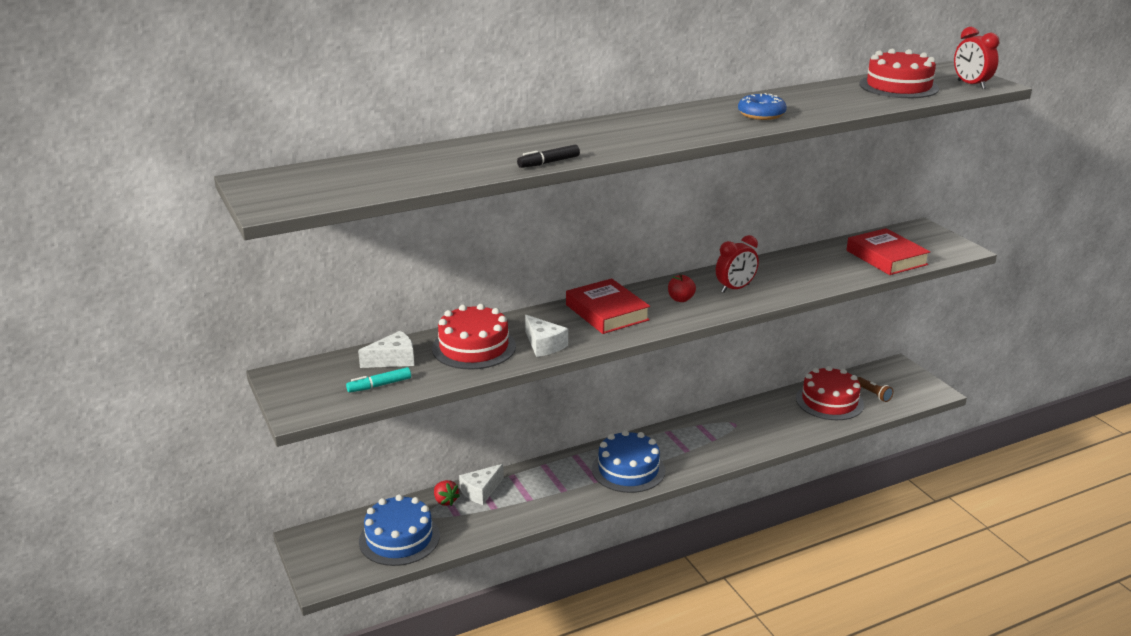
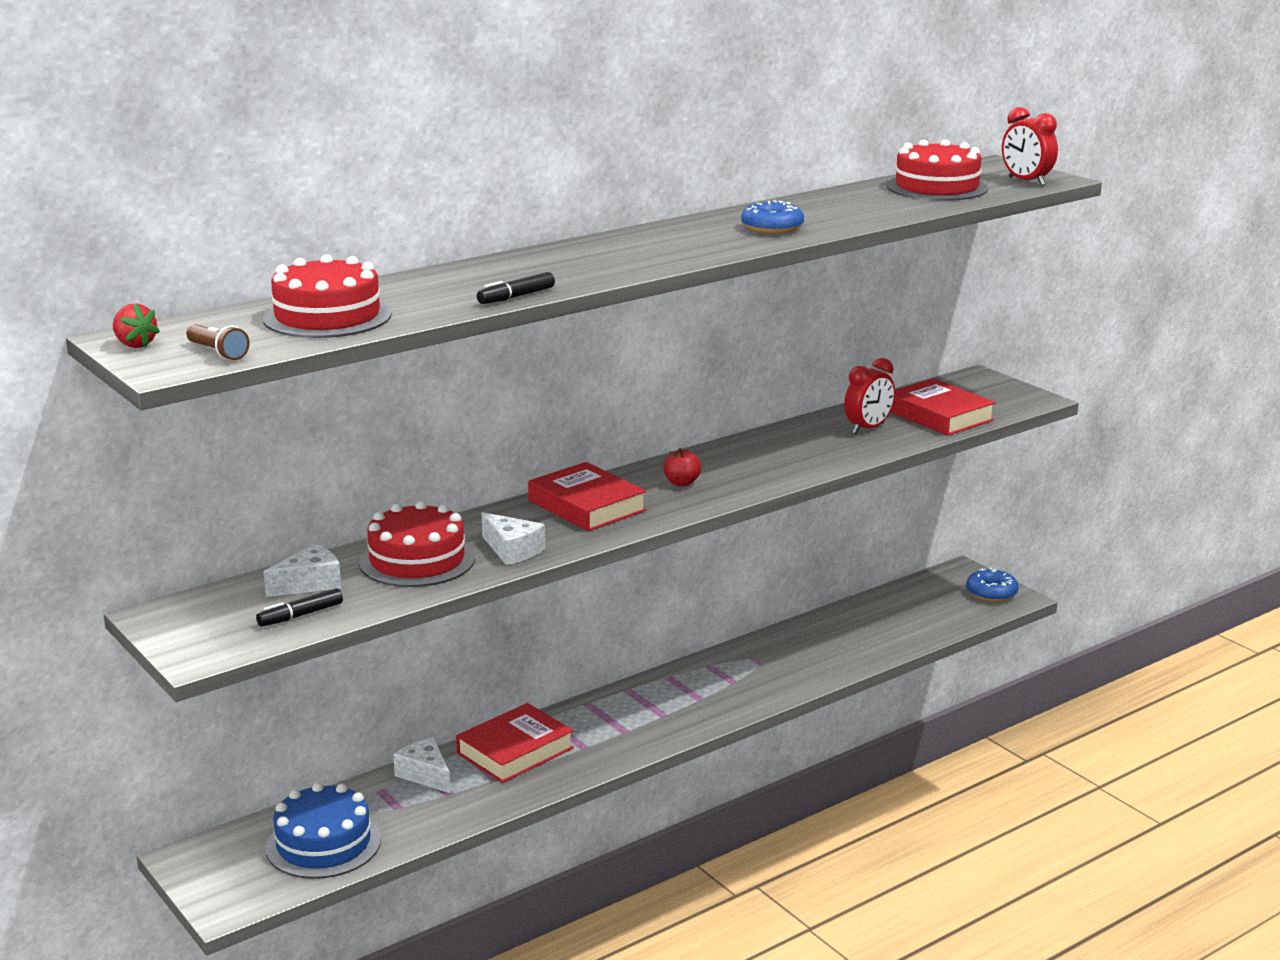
camera: 10 degrees left, 5 degrees down
turquoise marker [346,367,411,393] -> black marker [256,588,343,627]
red strawberry [434,480,460,506] -> red strawberry moved to [113,303,160,348]
white cheese [459,464,504,505] -> white cheese turned 105 degrees clockwise [393,737,451,793]
blue cake [592,430,665,493] -> none
red clock [716,235,759,293] -> red clock moved to [844,358,895,434]
red cake [796,366,864,420] -> red cake moved to [263,254,392,338]
brown flashlight [857,377,893,402] -> brown flashlight moved to [186,324,250,360]
none -> red book [456,703,574,783]
none -> blue donut [966,568,1019,602]

